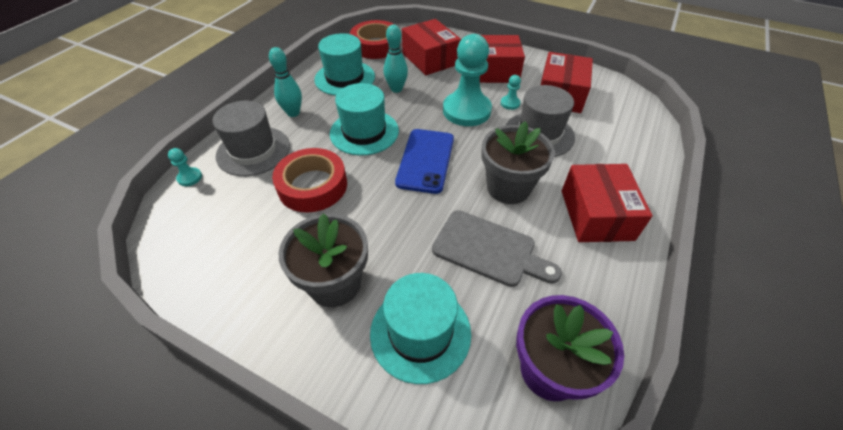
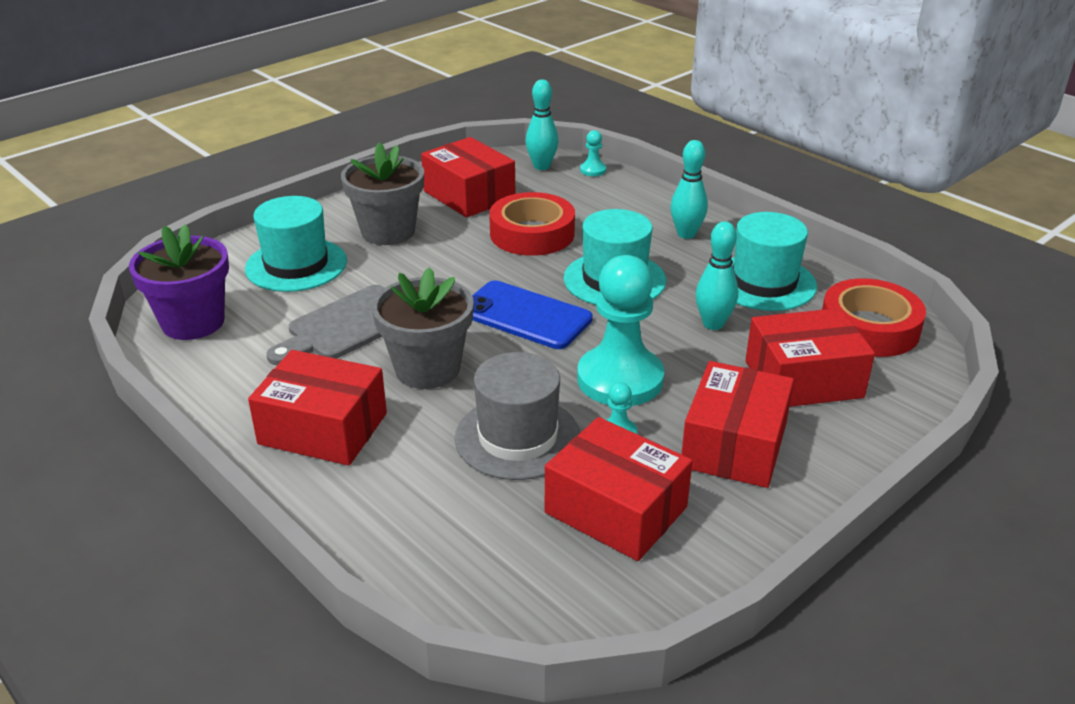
camera: 110 degrees right, 15 degrees down
grey hat [212,101,290,176] -> none
none -> red box [421,137,515,218]
none -> turquoise bowling pin [526,79,558,170]

